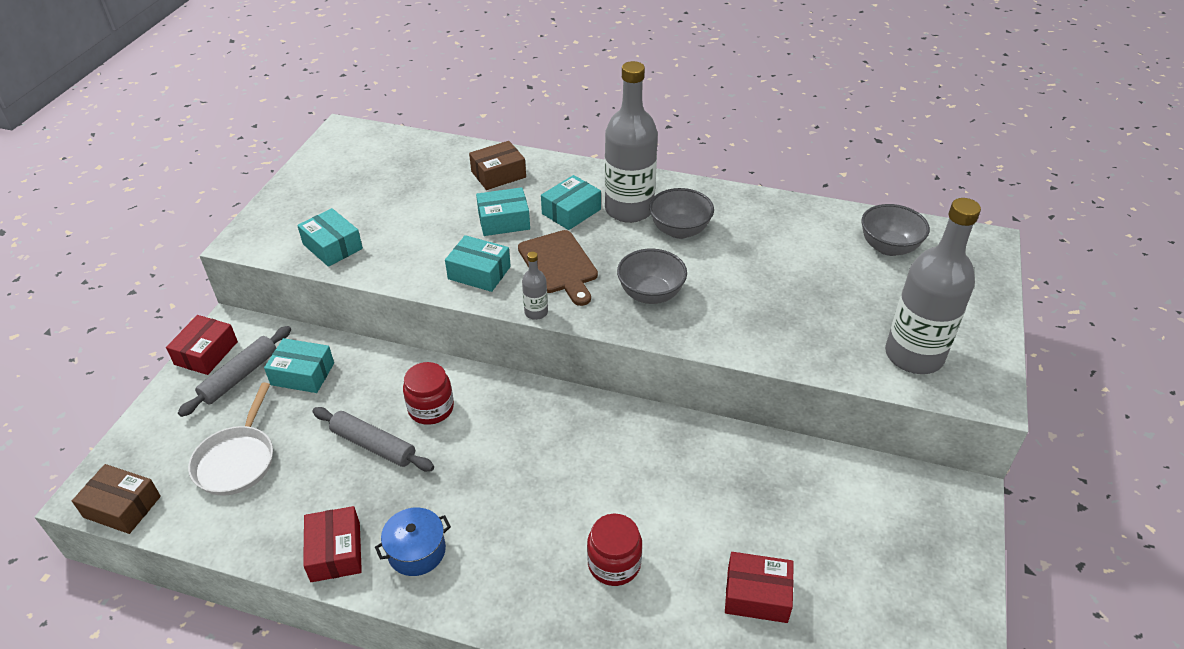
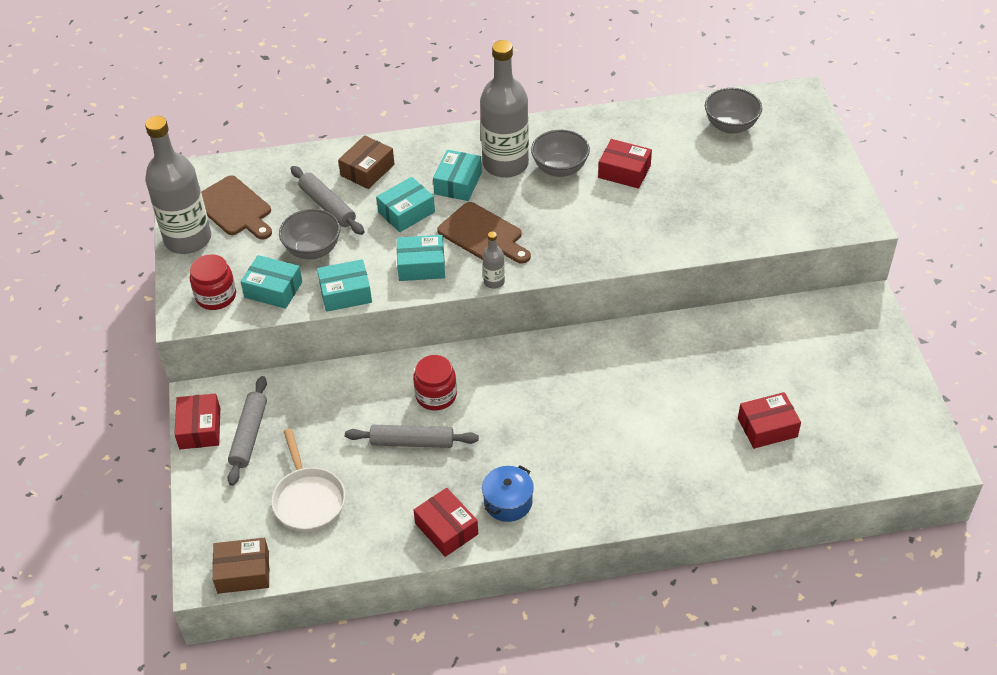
camera: 25 degrees left, 5 degrees up
turquoise box [264,338,334,393] -> turquoise box moved to [317,259,372,312]
red jar [587,514,642,586] -> red jar moved to [190,254,236,310]
grey bowl [617,249,687,304] -> grey bowl moved to [279,209,340,260]
grey bottle [885,198,981,374] -> grey bottle moved to [145,116,211,254]
none -> brown cutting board [201,175,272,240]
none -> grey rolling pin [290,166,364,235]
none -> red box [598,139,652,189]

